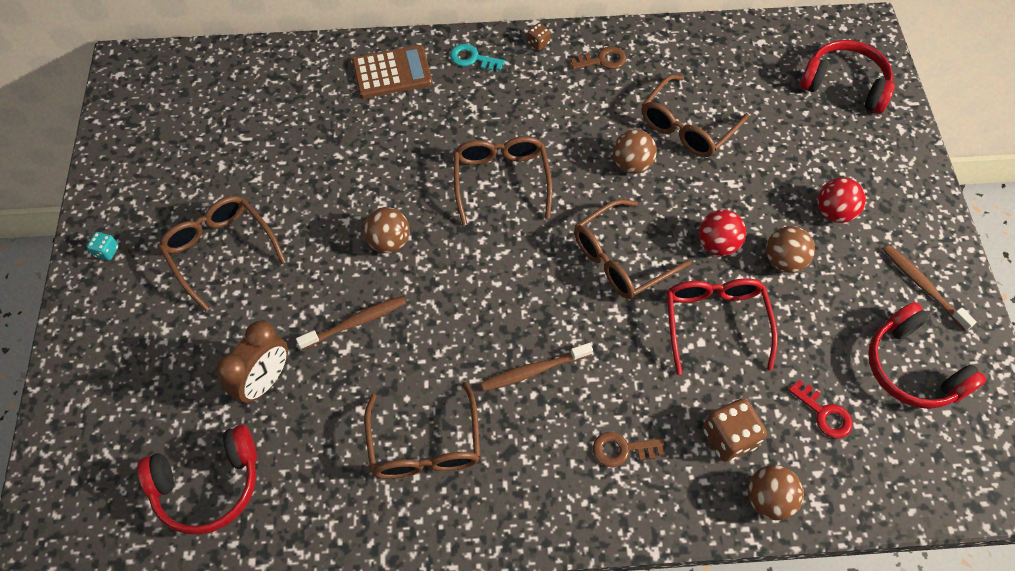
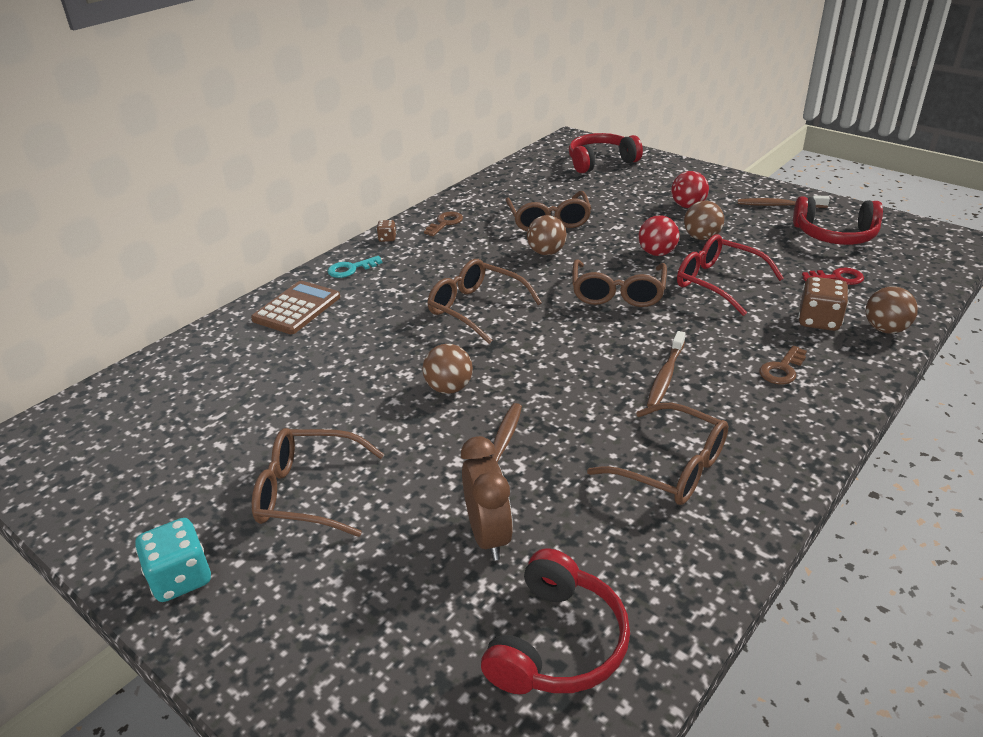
camera: 45 degrees left, 25 degrees down
turquoise dice [87,232,119,260] -> turquoise dice [135,518,211,602], size x1.94

